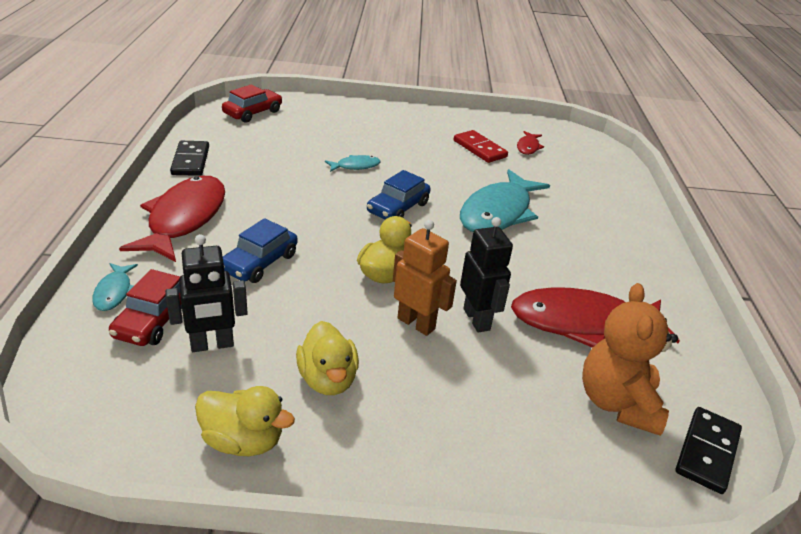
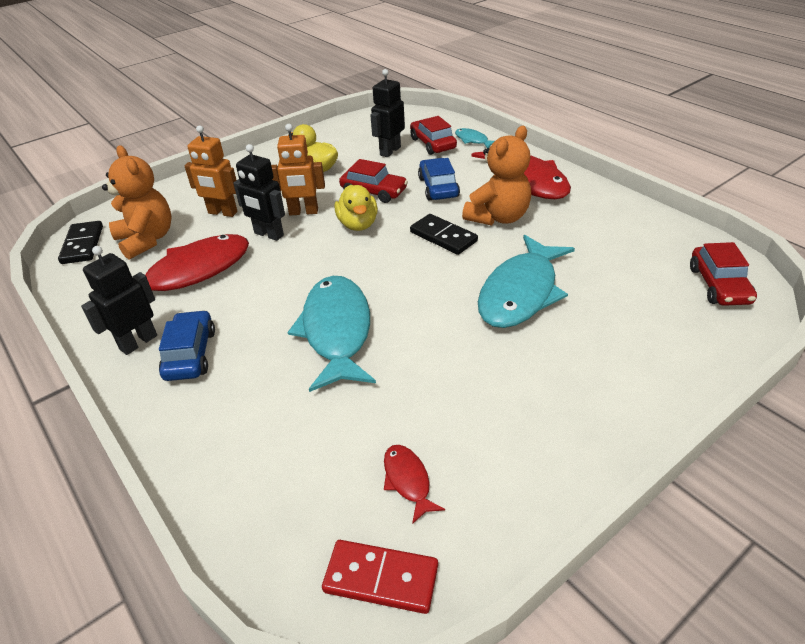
camera: 145 degrees right, 5 degrees up
black domino [170,141,209,176] -> black domino moved to [410,214,478,255]
yellow duck [195,386,295,456] -> none
turquoise fish [325,155,381,172] -> turquoise fish [478,235,575,328], size x2.22
blue car [367,170,431,220] -> blue car moved to [159,310,215,381]
red domino [454,130,508,163] -> red domino moved to [322,540,438,614]
none -> black robot [81,246,157,355]
none -> orange robot [185,125,237,217]
none -> red car [339,159,408,203]
none -> orange teddy bear [462,126,531,226]

